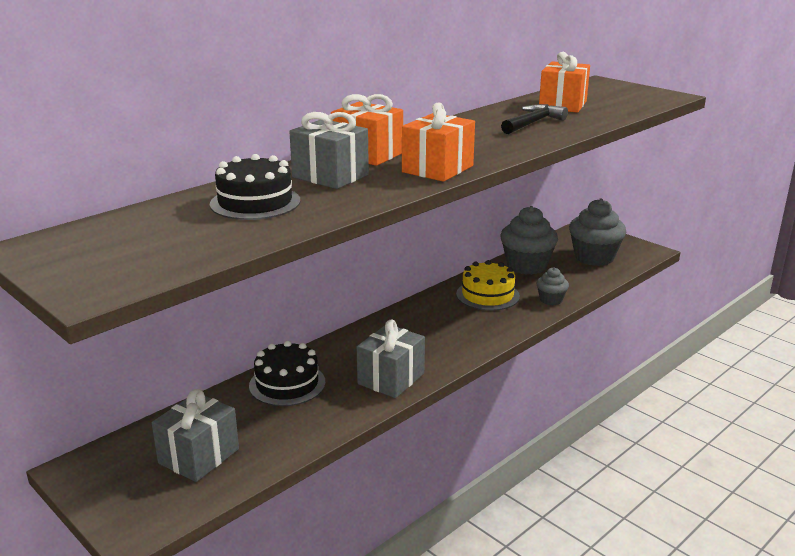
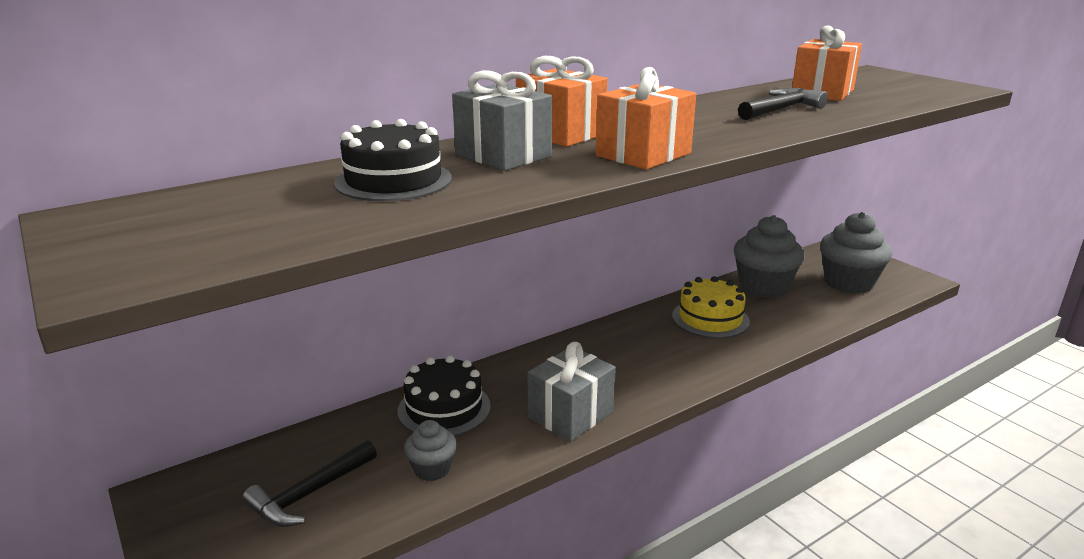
camera: 10 degrees right, 0 degrees up
grey gift [152,389,239,482] -> black hammer [242,440,377,527]
grey cupcake [536,267,569,305] -> grey cupcake moved to [404,420,457,481]

